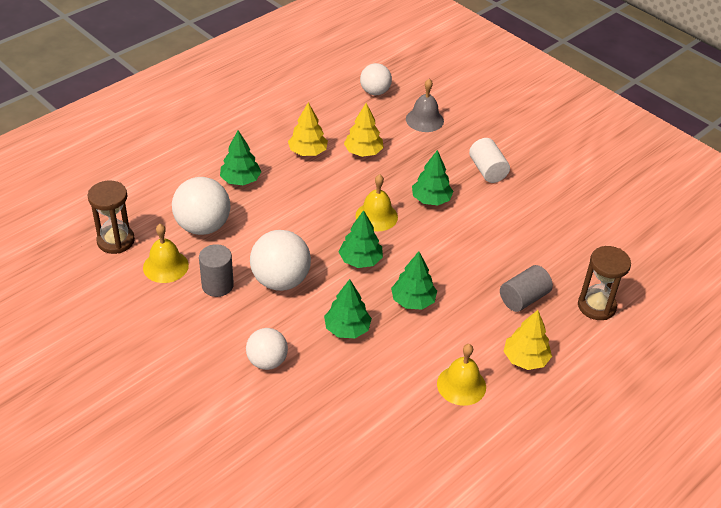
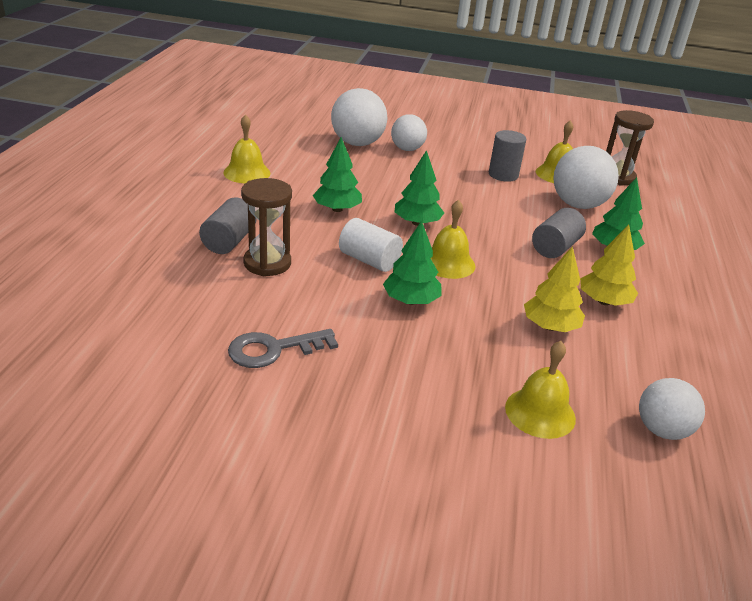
camera: 145 degrees right, 10 degrees down
white ball [250,230,311,291] -> white ball moved to [331,88,387,146]
green tree [324,279,372,338] -> none
grey bell [406,79,444,132] -> yellow bell [505,341,576,439]
white cylinder [469,138,510,183] -> white cylinder moved to [339,218,403,272]
yellow tree [504,310,552,370] -> none
brown hourglass [578,246,631,320] -> brown hourglass moved to [241,178,292,276]
none -> grey key [228,329,338,368]
none -> grey cylinder [532,208,586,258]

